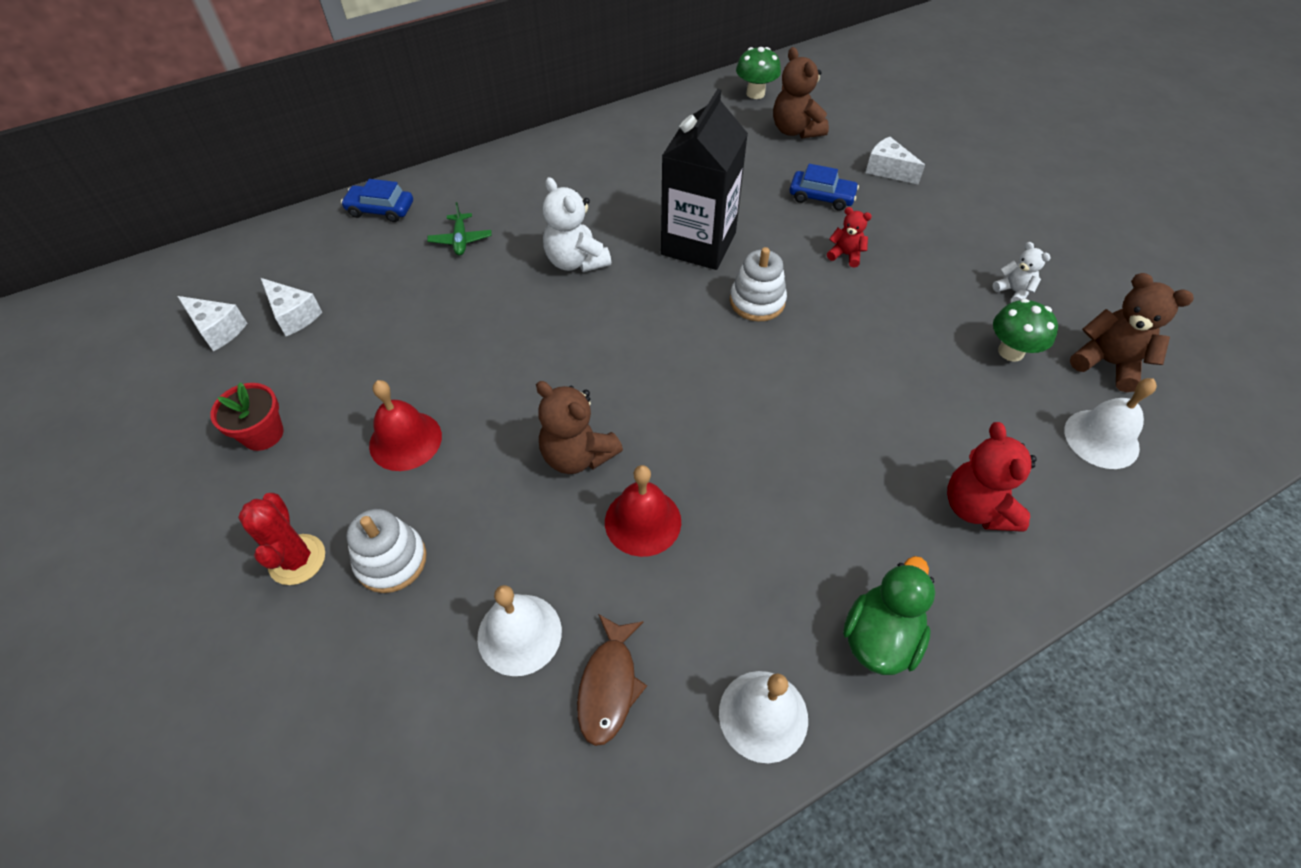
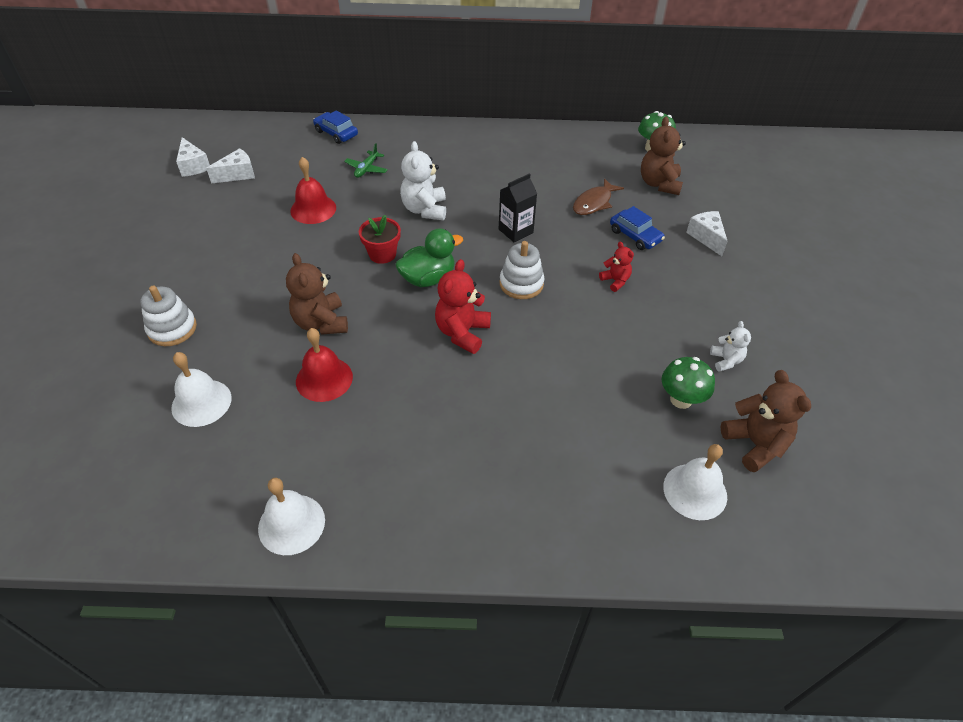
camera: 30 degrees right, 5 degrees down
red flower pot [210,382,284,451] -> red flower pot moved to [359,215,401,264]
red cactus [238,493,325,585] -> none
white cheese [261,278,323,336] -> white cheese turned 105 degrees counterclockwise [206,148,255,184]
red bell [369,380,442,471] -> red bell moved to [290,157,336,224]
brown fish [577,614,647,746] -> brown fish moved to [573,178,624,215]
black carton [661,89,748,270] -> black carton [499,173,537,242], size x0.54
green duck [843,556,935,675] -> green duck moved to [395,228,463,287]
red teddy bear [947,422,1037,532] -> red teddy bear moved to [435,259,491,354]

